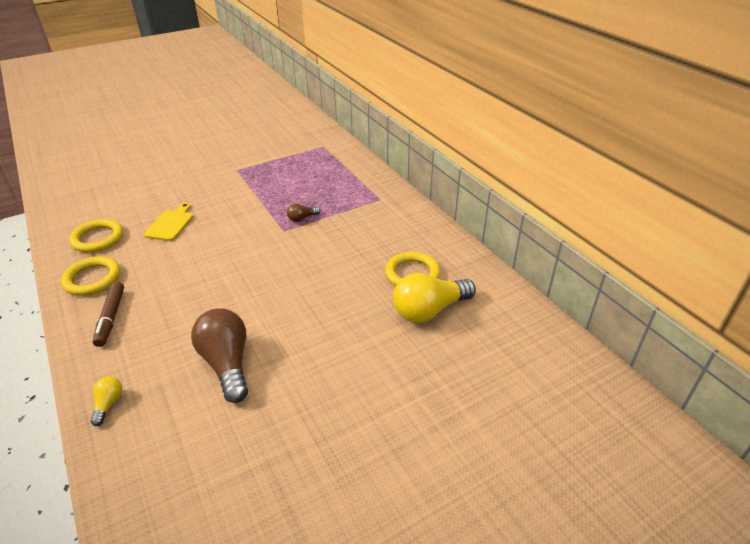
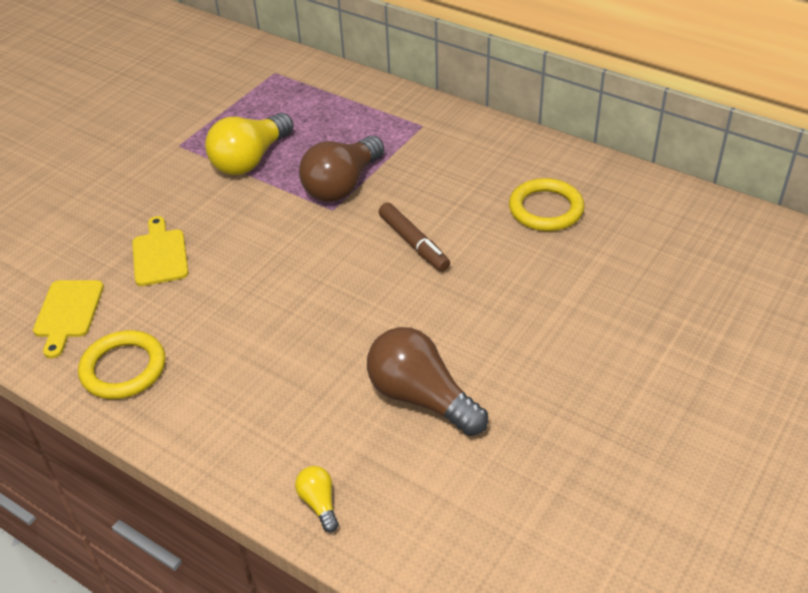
camera: 25 degrees left, 5 degrees up
yellow ring [69,219,123,253] -> yellow cutting board [33,280,104,359]
brown marker [93,282,124,347] -> brown marker moved to [379,203,450,272]
brown light bulb [287,203,320,222] -> brown light bulb [299,136,384,202], size x2.15
yellow light bulb [393,273,476,323] -> yellow light bulb moved to [205,113,294,175]

